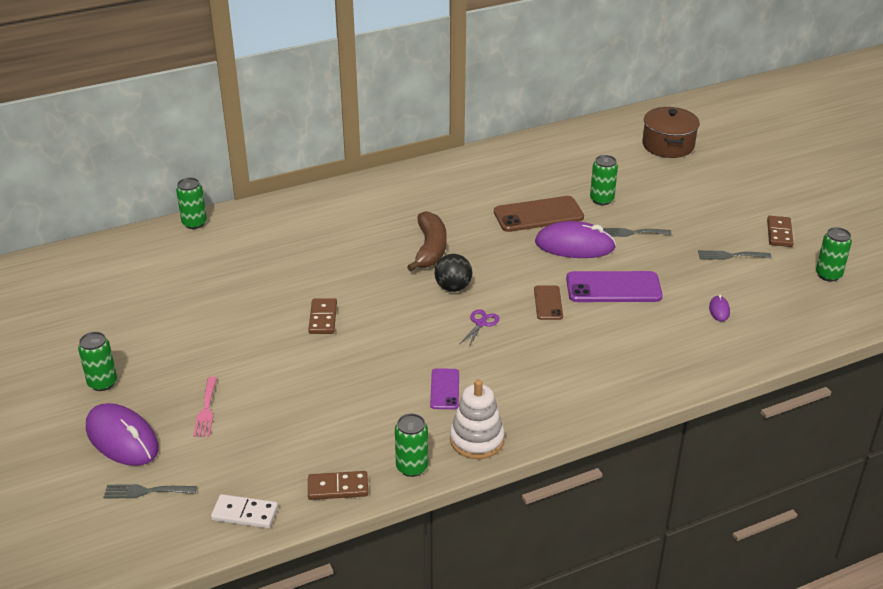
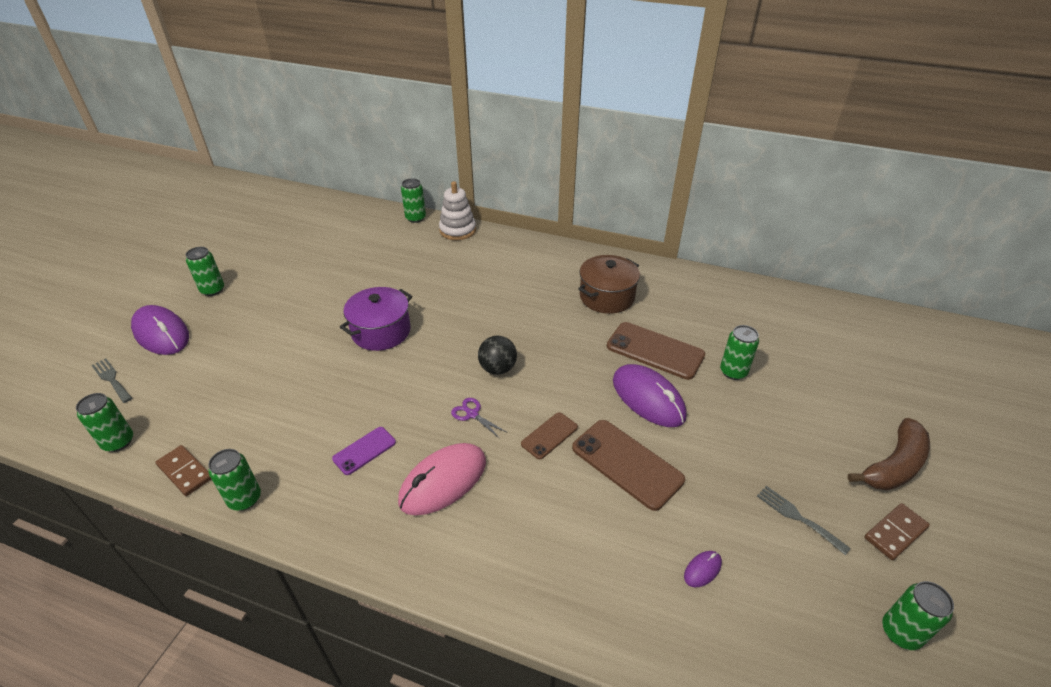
camera: 45 degrees right, 5 degrees up
purple mouse [86,403,159,466] -> purple mouse turned 45 degrees counterclockwise [131,305,189,355]
pink fork [193,377,217,437] -> none
white domino [211,494,278,528] -> green can [76,393,133,452]
brown domino [308,298,337,334] -> purple pot [340,287,412,351]
brown banana [407,211,447,271] -> brown banana moved to [848,418,930,490]
white stacking toy [450,379,505,459] -> white stacking toy moved to [439,181,476,240]
purple scissors [460,310,499,347] -> purple scissors turned 120 degrees counterclockwise [451,398,506,439]
purple phone [566,271,663,302] -> brown phone [572,420,685,511]
grey fork [603,228,671,237] -> none
brown pot [643,107,700,158] -> brown pot moved to [578,255,640,314]
none -> pink mouse [398,443,486,516]

